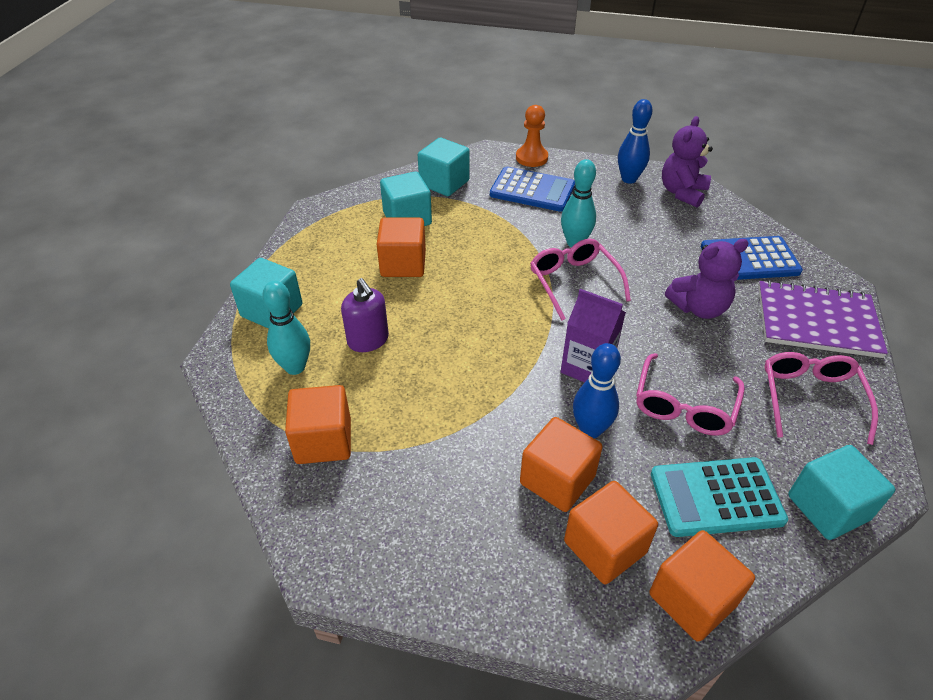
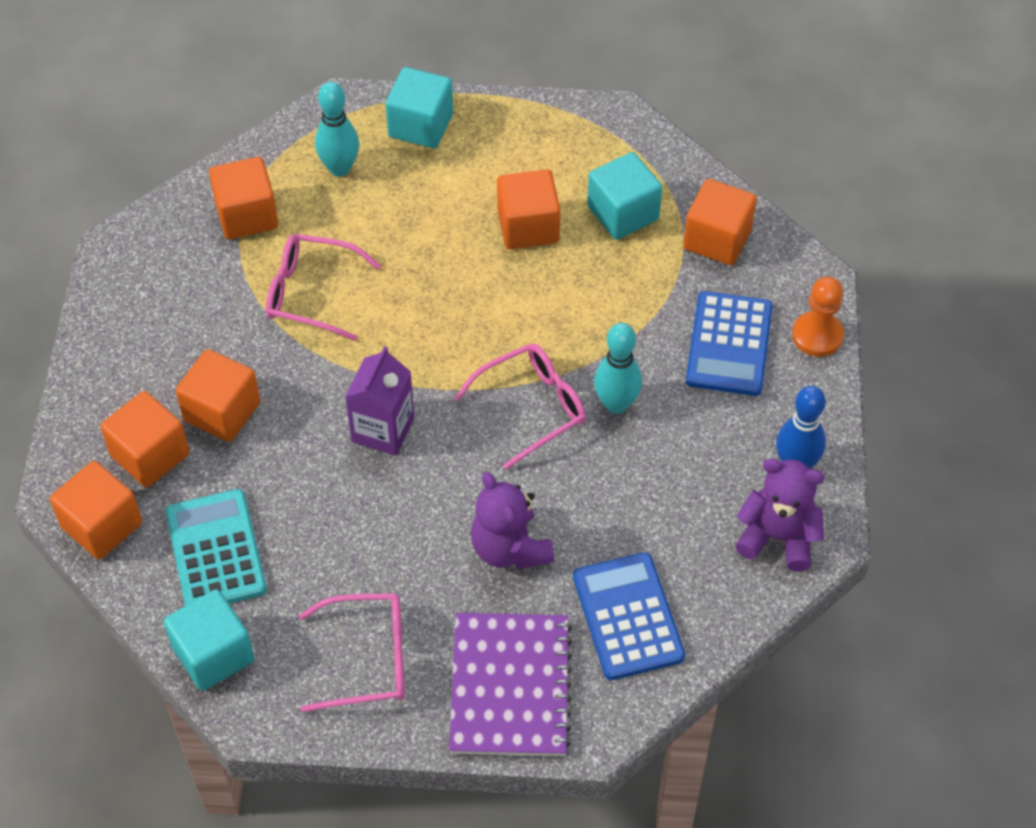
camera: 80 degrees right, 10 degrees up
purple soap dispenser [341,278,389,352] -> none
turquoise cube [418,138,470,196] -> orange cube [683,179,757,265]
blue bowling pin [573,343,621,438] -> none
pink glasses [636,353,745,436] -> pink glasses moved to [266,234,381,341]

